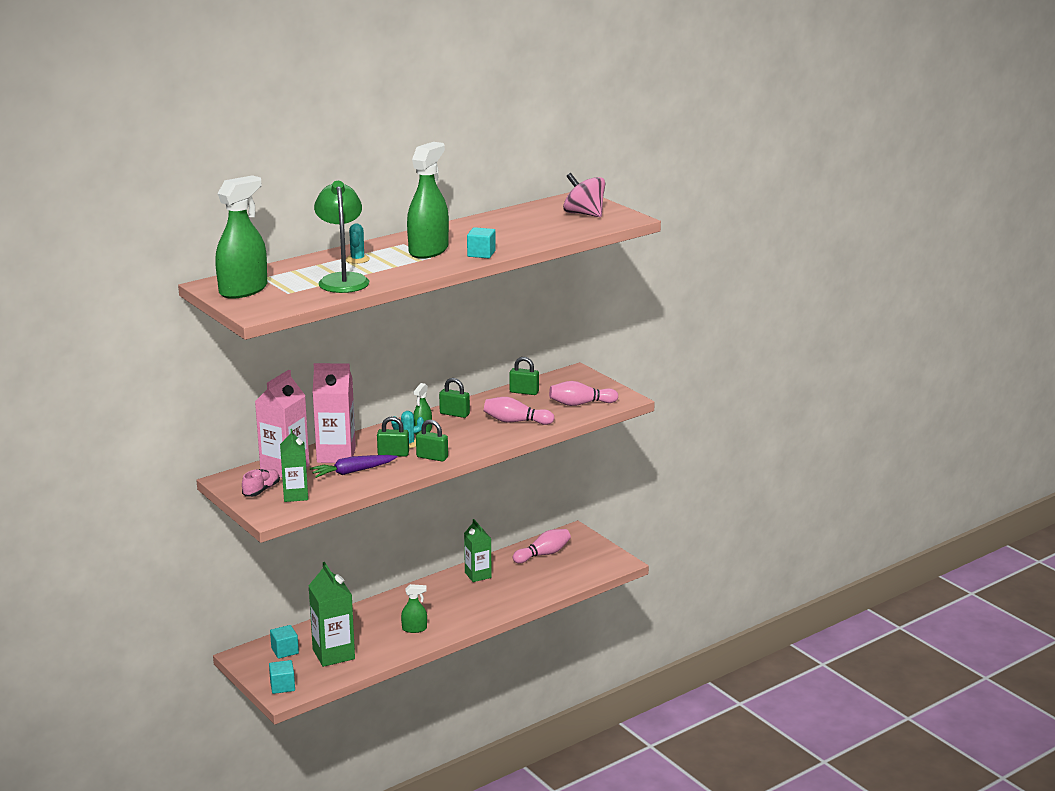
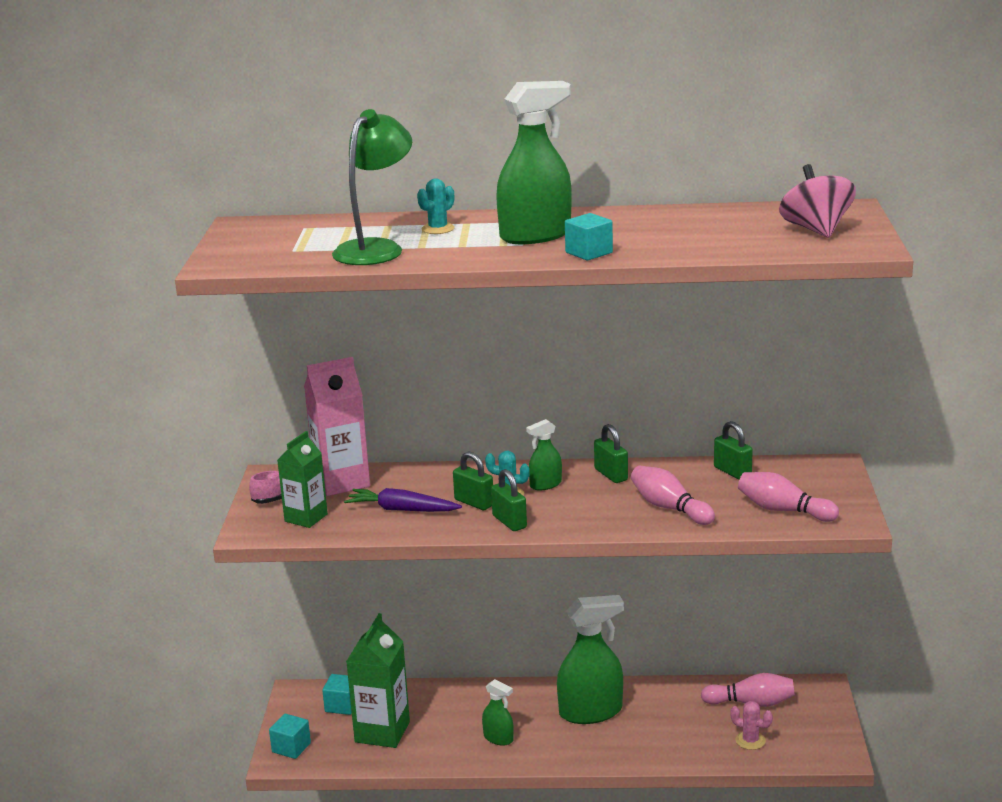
camera: 40 degrees right, 0 degrees up
green spray bottle [215,175,267,299] -> green spray bottle moved to [557,595,624,724]
pink carton [313,363,356,463] -> none
green carton [464,519,492,582] -> none
none -> pink cactus [730,701,773,750]

